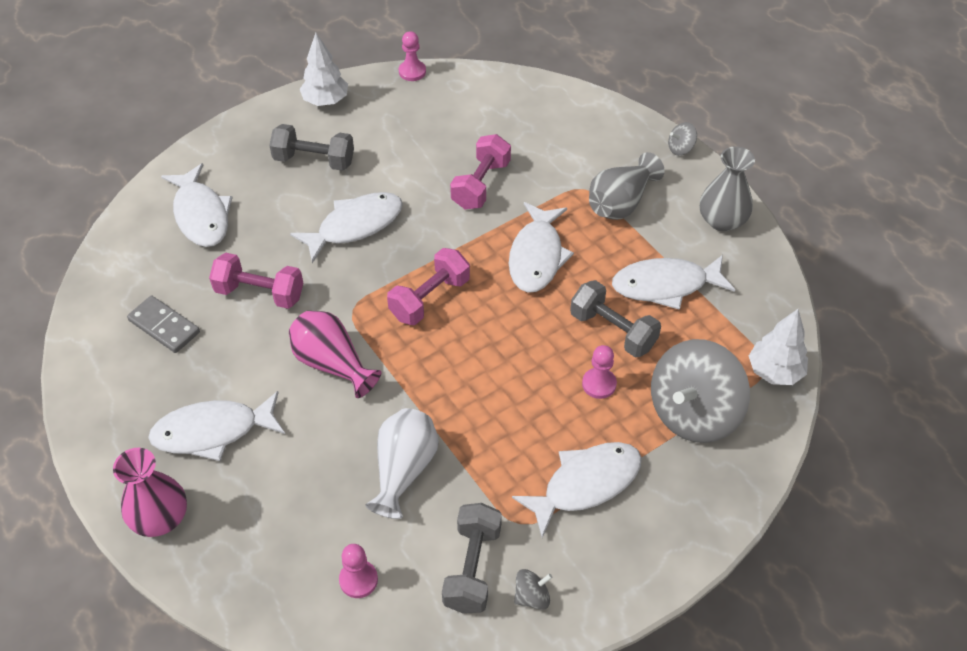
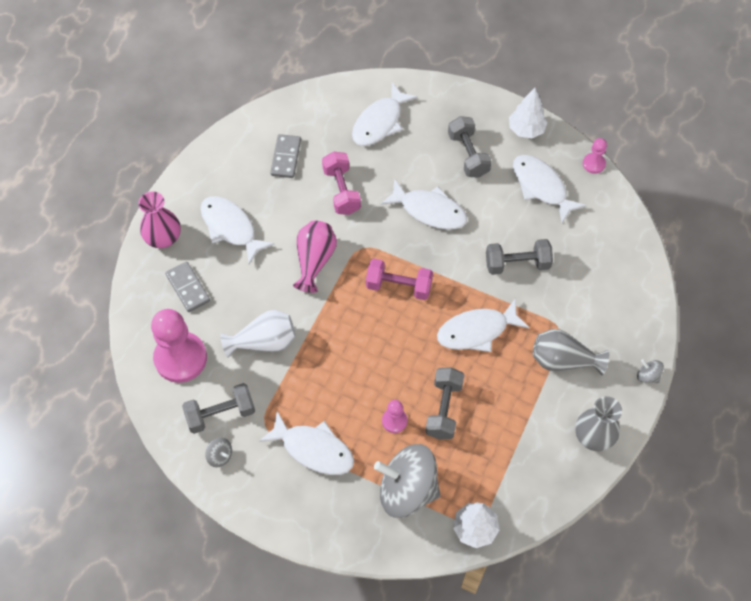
camera: 60 degrees right, 10 degrees up
pink pawn [339,544,378,598] -> pink pawn [151,309,207,383], size x2.12
pink dumbbell [450,134,511,209] -> grey dumbbell [486,239,553,275]
white fish [612,255,735,310] -> white fish moved to [513,155,587,223]
none -> grey domino [165,262,210,312]

